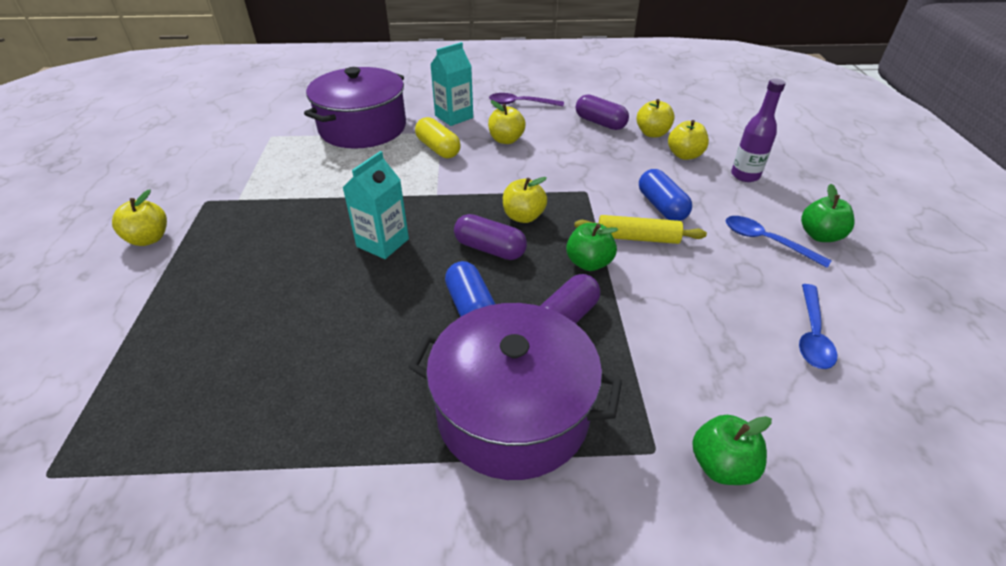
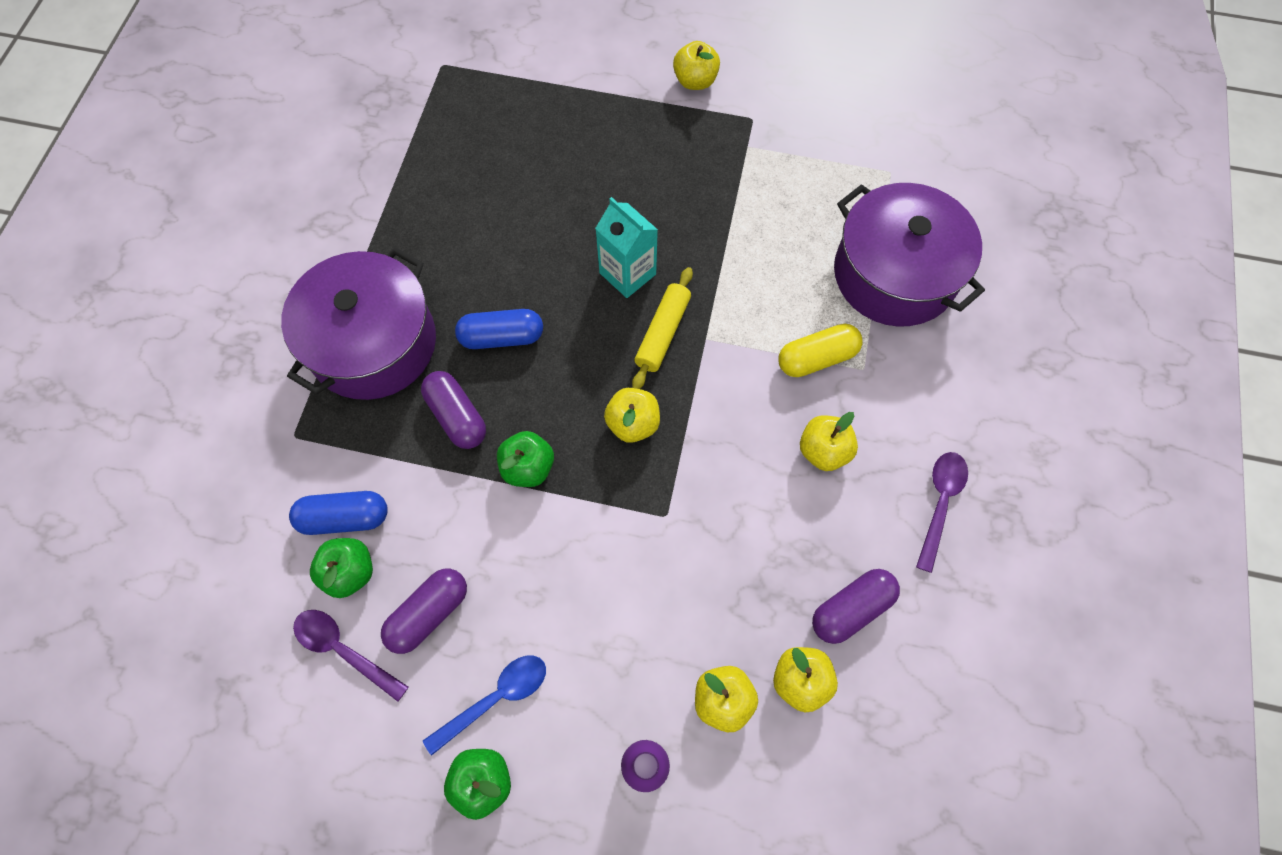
camera: 105 degrees right, 25 degrees up
turquoise carton [430,42,473,126] -> none
purple capsule [454,214,527,260] -> purple capsule moved to [381,569,467,654]
yellow rolling pin [574,215,707,244] -> yellow rolling pin moved to [632,267,693,389]
blue capsule [639,169,692,221] -> blue capsule moved to [289,491,388,535]
green apple [692,415,772,485] -> green apple moved to [310,538,373,598]
blue spoon [799,284,837,369] -> purple spoon [293,610,409,702]

